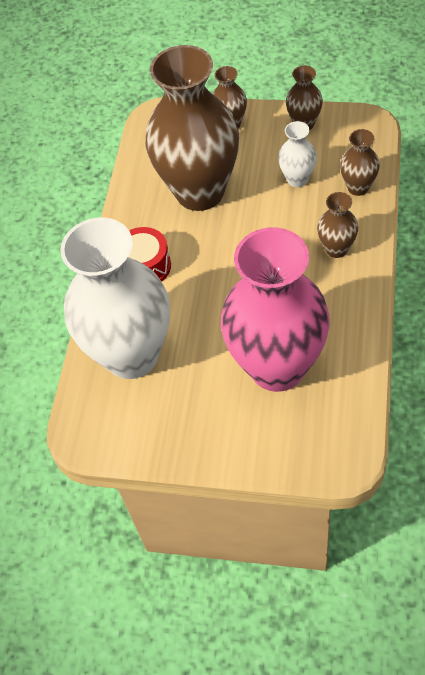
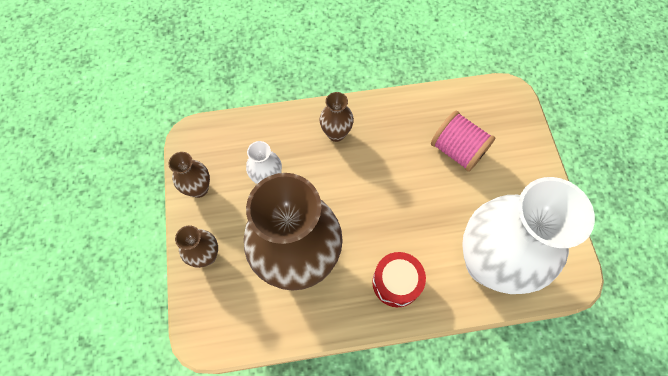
camera: 115 degrees left, 10 degrees up
pink vase [221,227,330,392] -> pink spool [431,110,495,172]
brown vase [340,129,380,196] -> none

